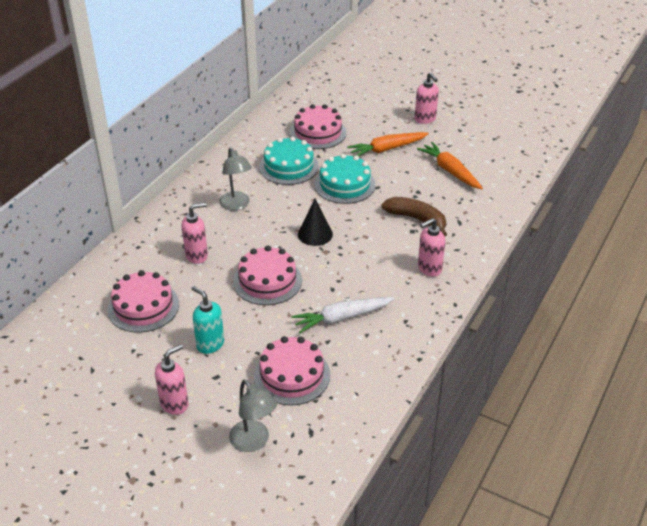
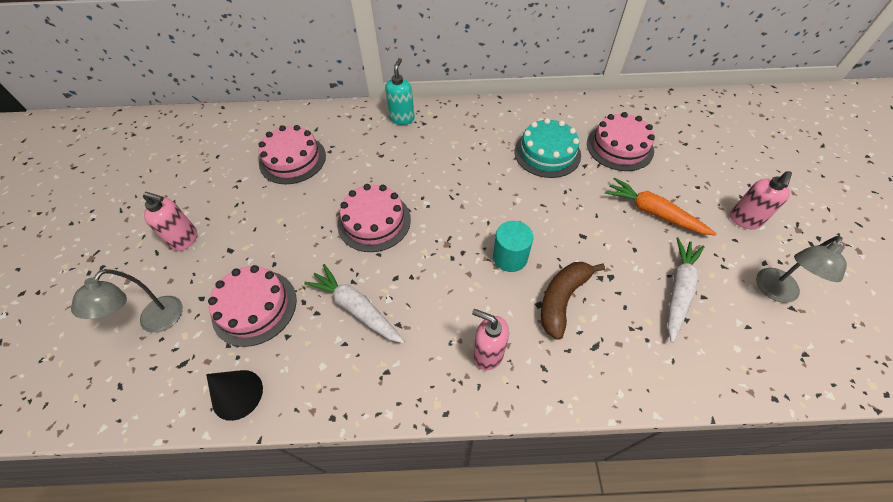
camera: 60 degrees right, 15 degrees up
pink soap dispenser [182,203,208,264] -> none
turquoise soap dispenser [192,286,224,354] -> turquoise soap dispenser moved to [385,58,415,125]
grey lamp [219,147,252,211] -> grey lamp moved to [756,236,847,303]
black cone [298,199,333,246] -> black cone moved to [206,370,263,421]
turquoise cake [314,154,376,204] -> none
brown banana [381,197,447,236] -> brown banana turned 150 degrees counterclockwise [541,262,605,340]
orange carrot [417,142,483,189] -> white carrot [667,237,705,343]
none -> turquoise cylinder [493,221,533,272]

